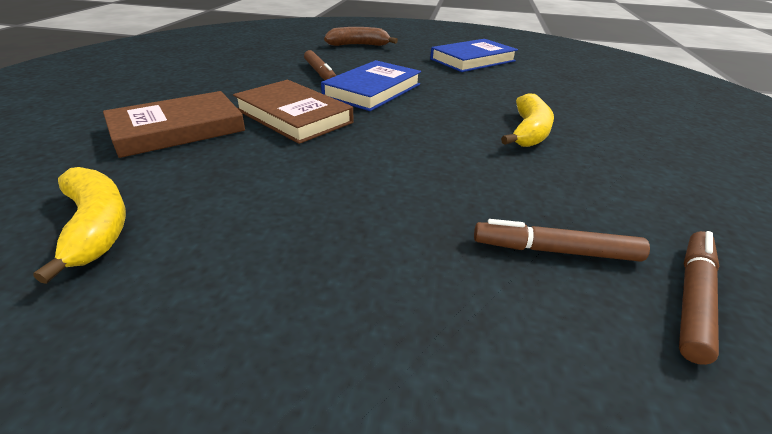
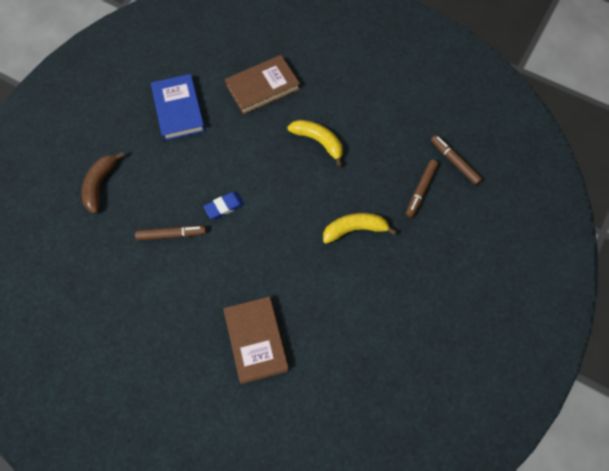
camera: 70 degrees left, 30 degrees up
yellow banana [34,167,126,284] -> yellow banana moved to [323,213,397,244]
brown book [233,80,353,144] -> brown book moved to [225,55,300,115]
blue book [321,60,421,111] -> blue eraser [203,192,244,219]

